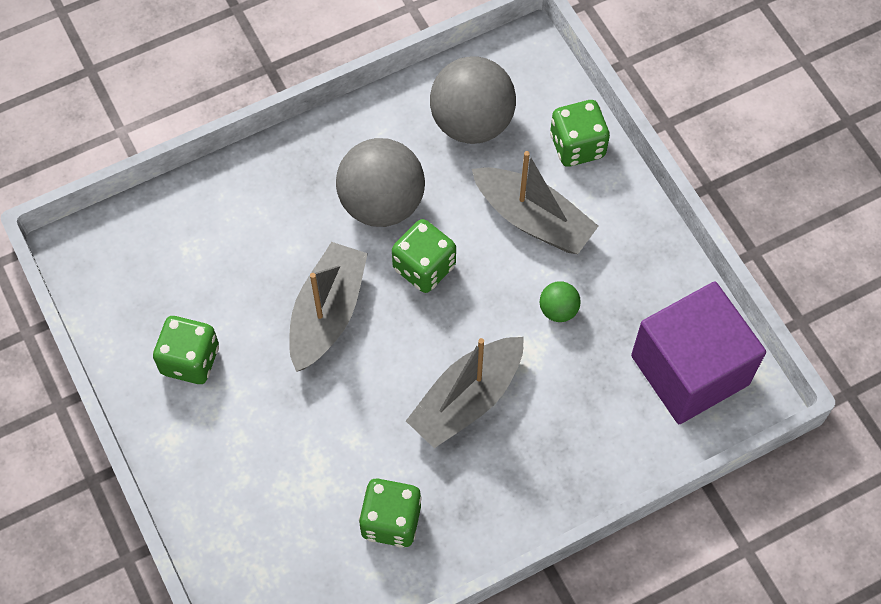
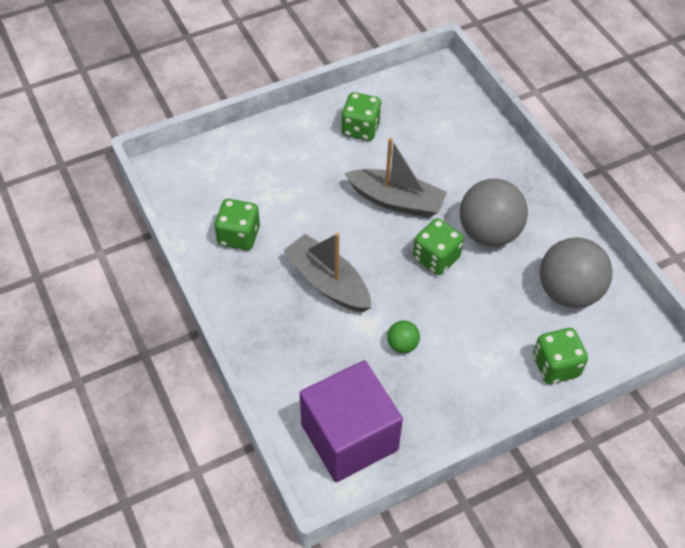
camera: 90 degrees right, 10 degrees down
grey boat [472,151,599,254] -> none

